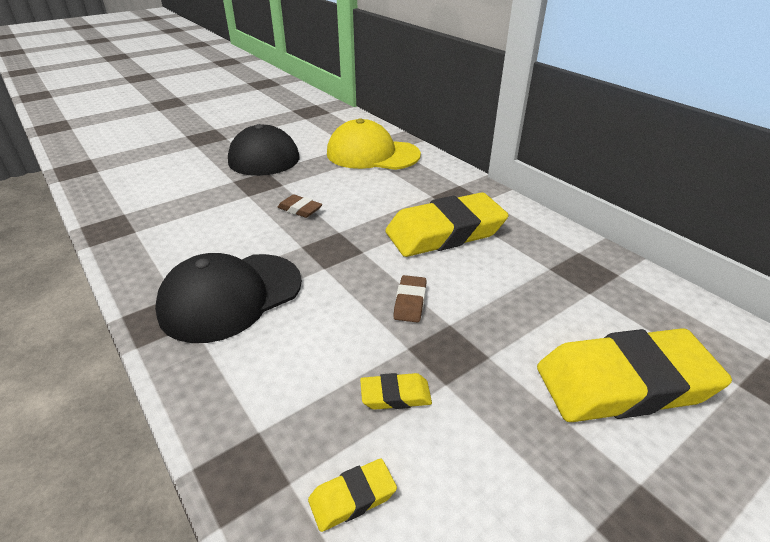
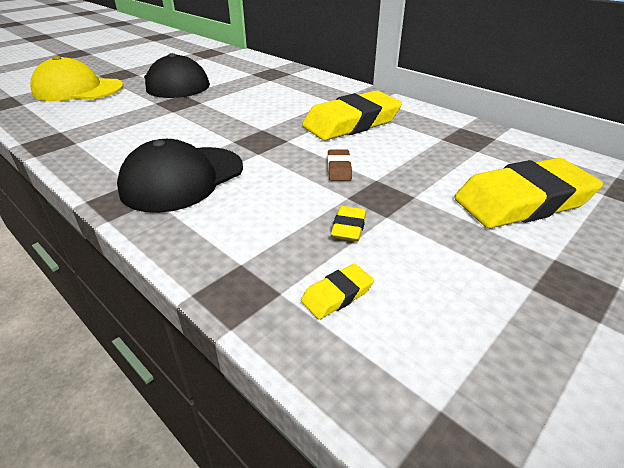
camera: 10 degrees left, 0 degrees up
brown eraser [277,194,322,218] -> none
yellow cap [327,118,421,170] -> yellow cap moved to [30,56,123,101]
yellow eraser [360,373,432,410] -> yellow eraser turned 60 degrees counterclockwise [331,206,366,242]

